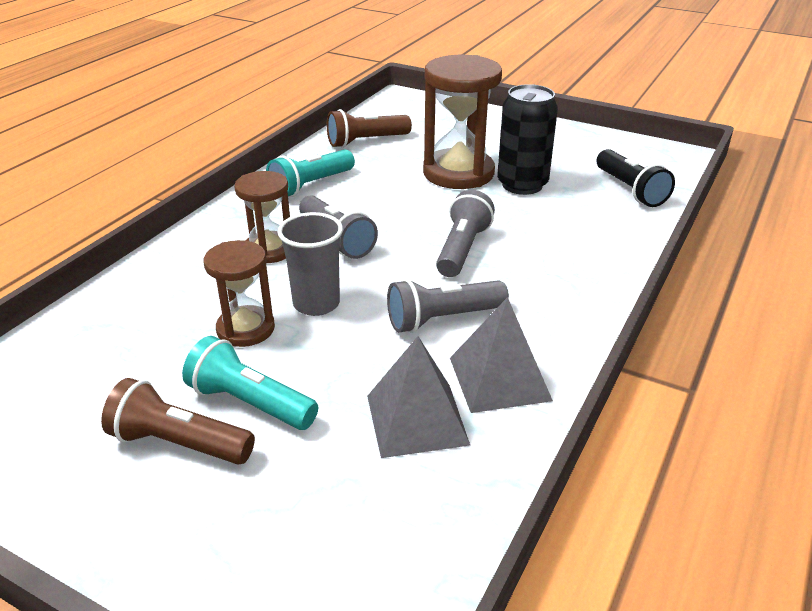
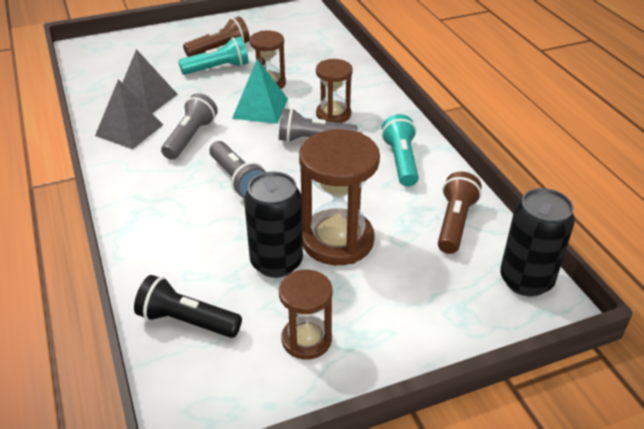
camera: 130 degrees right, 5 degrees up
grey cup [277,212,343,316] -> turquoise pyramid [232,59,288,124]
none -> brown hourglass [279,270,333,360]
none -> black can [500,188,575,296]

